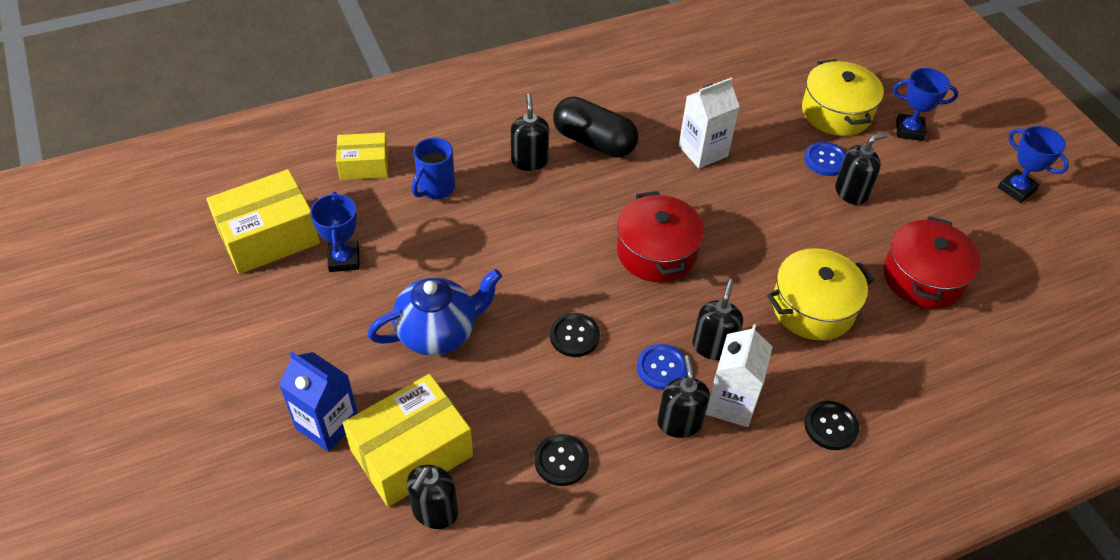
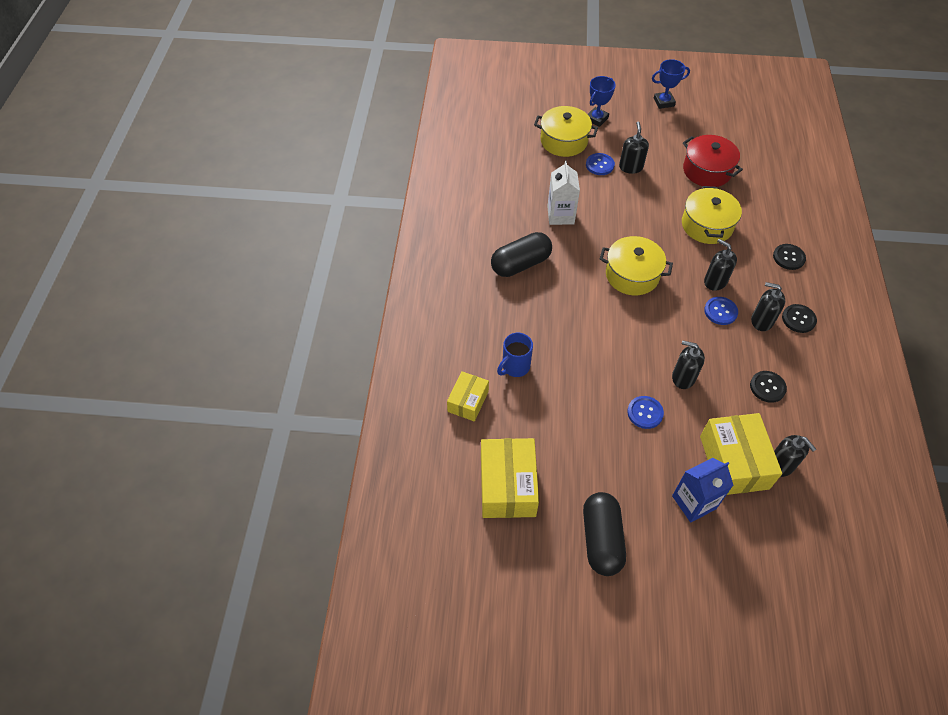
camera: 60 degrees left, 5 degrees up
blue trophy [310,192,360,272] -> none
blue teapot [367,269,502,356] -> blue button [627,396,664,429]
blue mug [412,137,455,199] -> blue mug turned 75 degrees clockwise [497,333,533,377]
black soap dispenser [511,94,549,171] -> black soap dispenser moved to [672,340,705,389]
black button [550,313,600,357] -> black button moved to [782,304,817,333]
red pot [617,191,704,282] -> yellow pot [600,236,673,295]
white carton [705,324,773,427] -> none
none -> black capsule [583,492,626,576]

